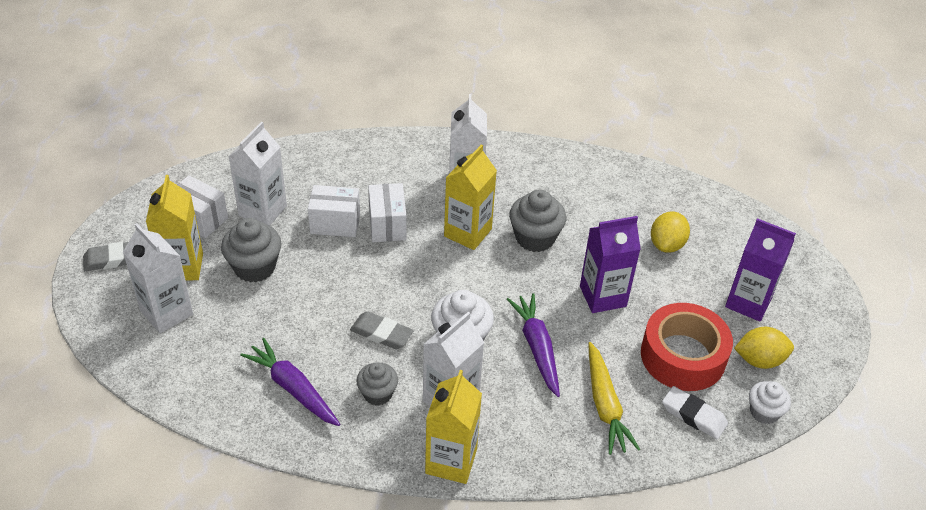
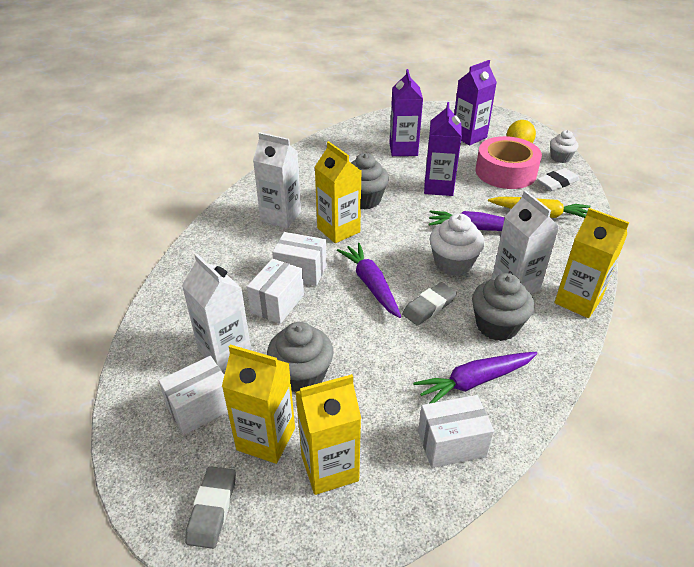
camera: 65 degrees left, 5 degrees down
white carton [123,223,193,333] -> yellow carton [296,374,361,495]
grey cupcake [356,362,398,406] -> grey cupcake [472,273,534,341], size x1.56
red tape [641,303,733,391] -> pink tape [476,136,542,189]
yellow lemon [651,212,690,253] -> purple carton [389,69,423,156]
none -> purple carrot [337,243,401,318]
none -> white box [418,395,494,468]

